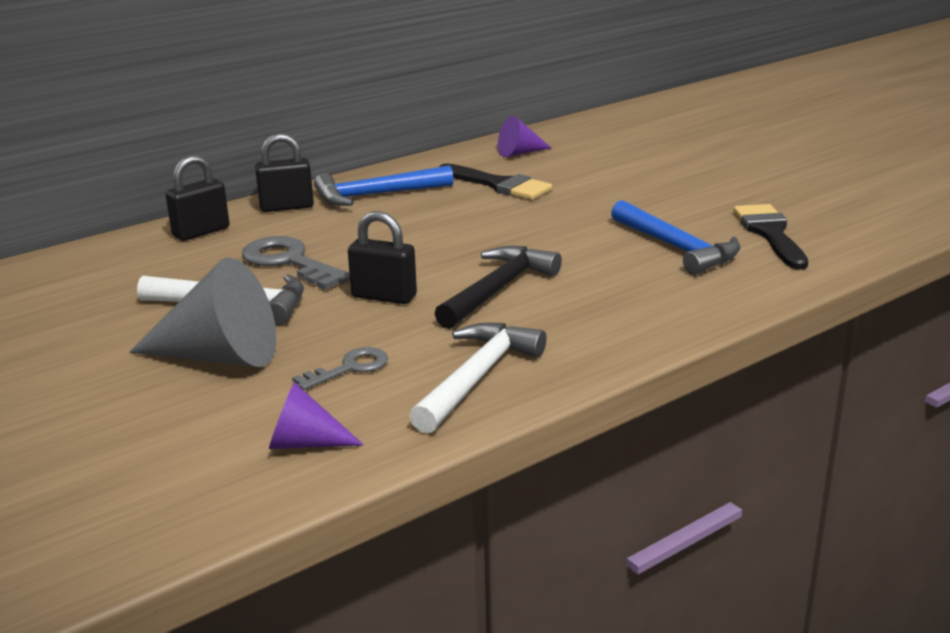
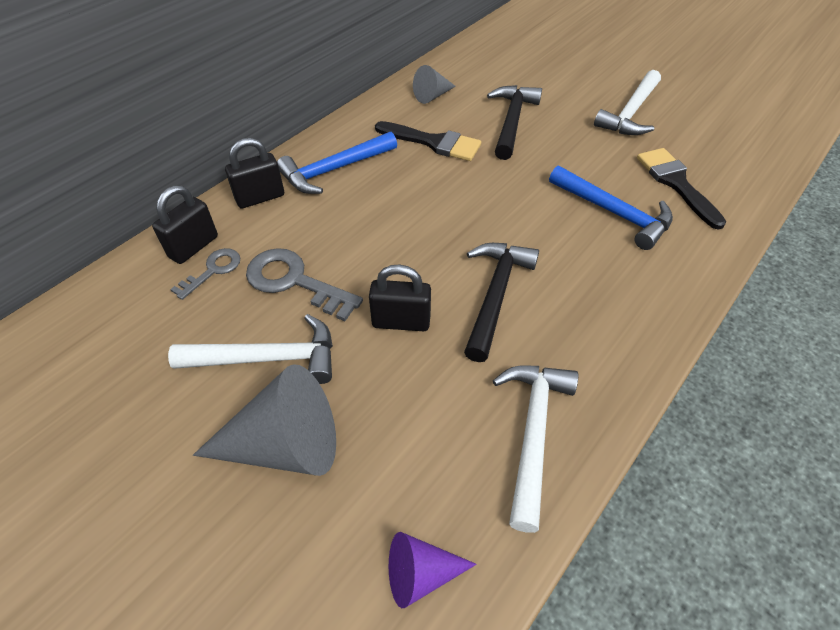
camera: 15 degrees left, 25 degrees up
grey key [292,347,388,390] -> grey key moved to [170,248,240,300]
purple cone [498,116,551,157] -> grey cone [413,65,456,104]
none -> black hammer [487,85,542,160]
none -> white hammer [594,70,661,135]

